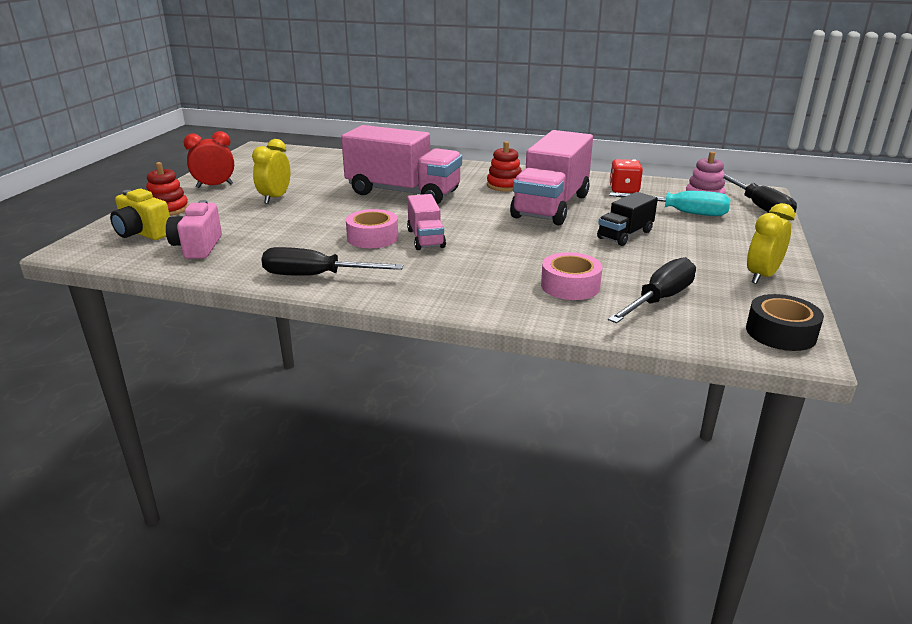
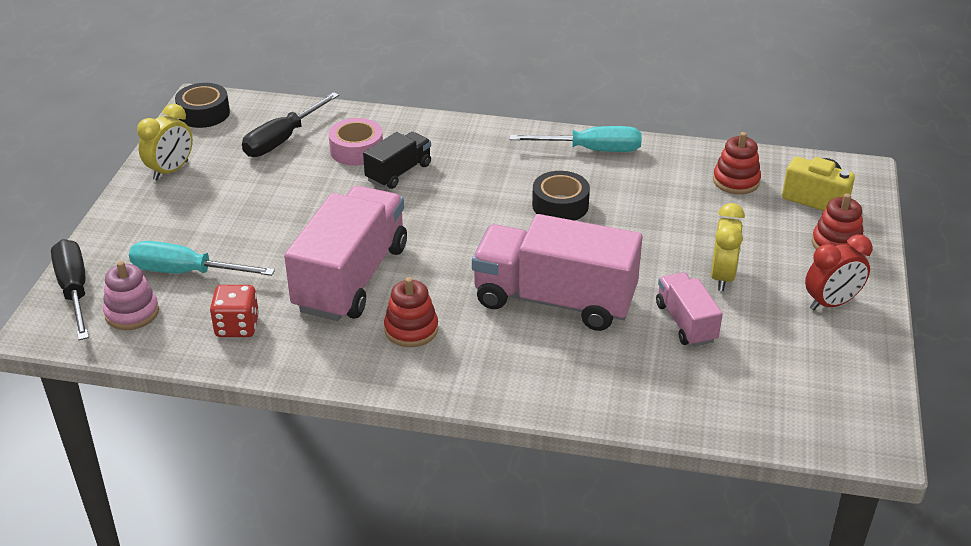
camera: 175 degrees right, 10 degrees up
pink camera [166,200,222,259] -> red stacking toy [713,132,761,194]
black screwdriver [261,247,403,276] -> turquoise screwdriver [510,126,642,152]
pink tape [346,209,398,248] -> black tape [532,171,590,221]
pink truck [407,194,446,250] -> pink truck moved to [656,272,723,347]
black truck [597,192,658,246] -> black truck moved to [363,132,431,189]

